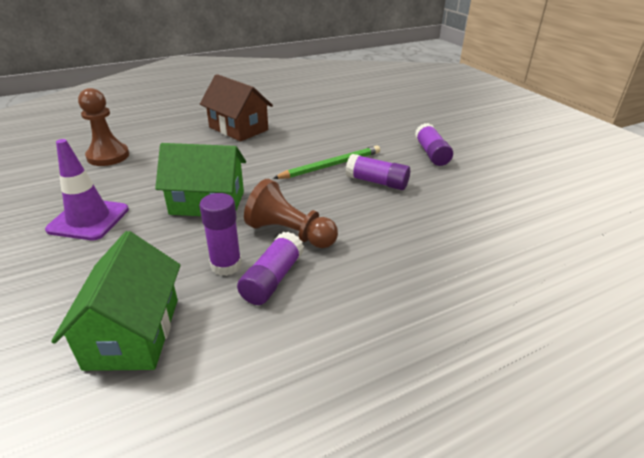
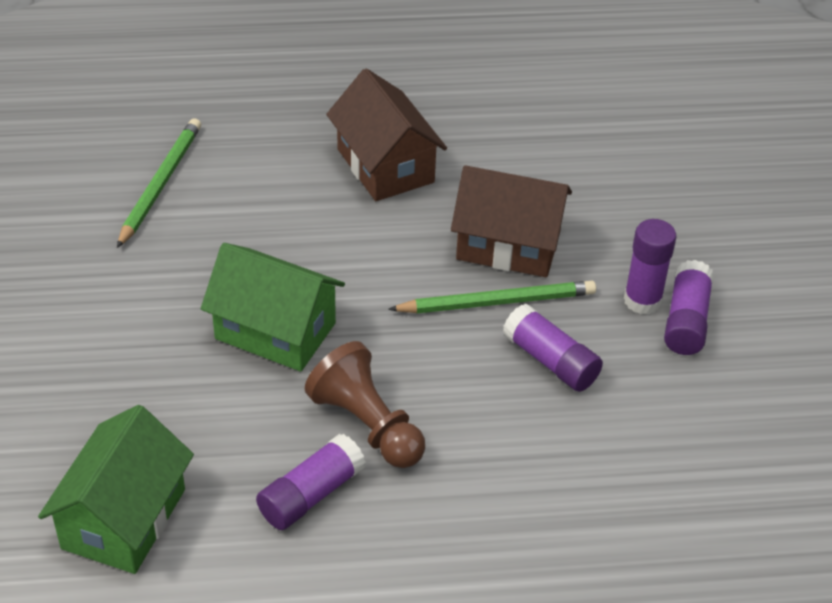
camera: 20 degrees right, 10 degrees up
purple traffic cone [45,139,129,240] -> none
brown pawn [78,88,129,166] -> green pencil [117,118,201,248]
purple glue stick [199,193,242,276] -> purple glue stick moved to [624,219,676,315]
none -> brown house [451,165,572,277]

